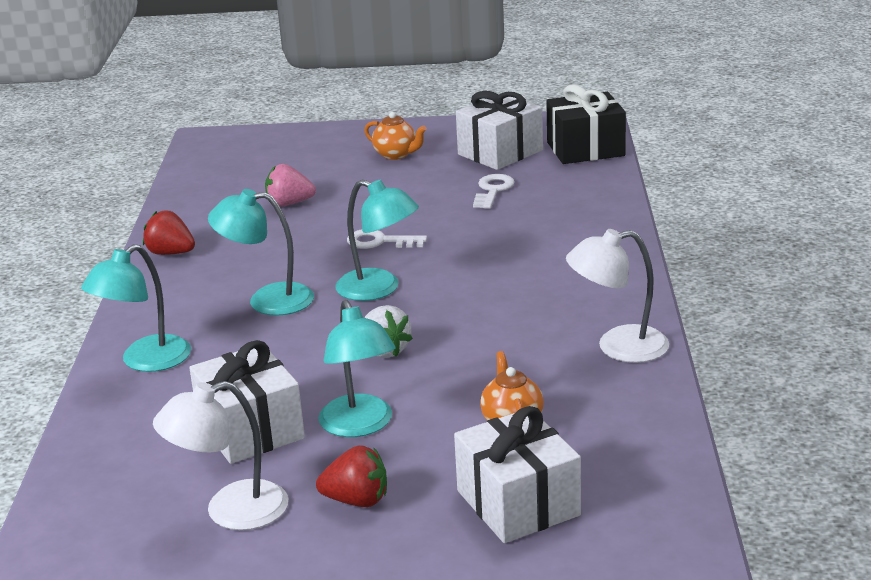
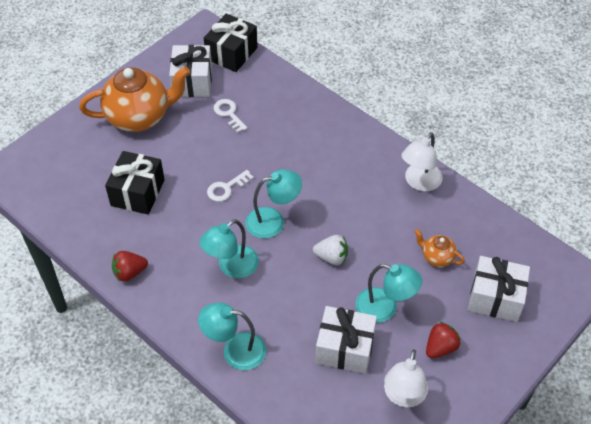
camera: 50 degrees left, 25 degrees up
turquoise lamp [81,244,191,372] -> turquoise lamp turned 105 degrees clockwise [198,303,266,370]
pink strawberry [265,164,316,207] -> black gift [105,151,165,215]
orange teapot [364,112,427,160] -> orange teapot [79,66,190,132], size x2.20

